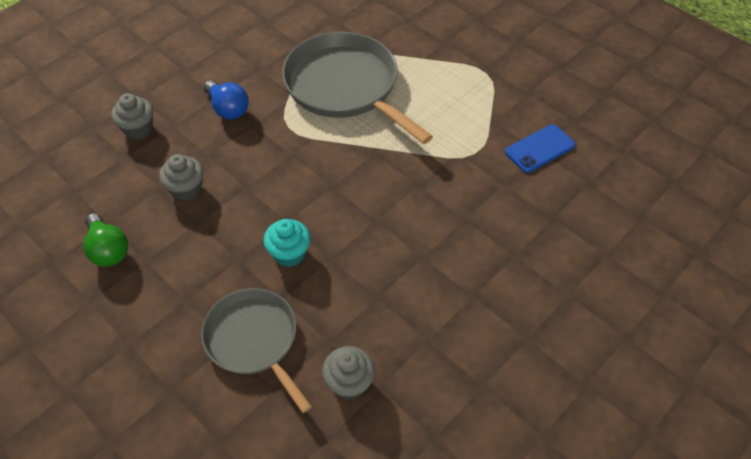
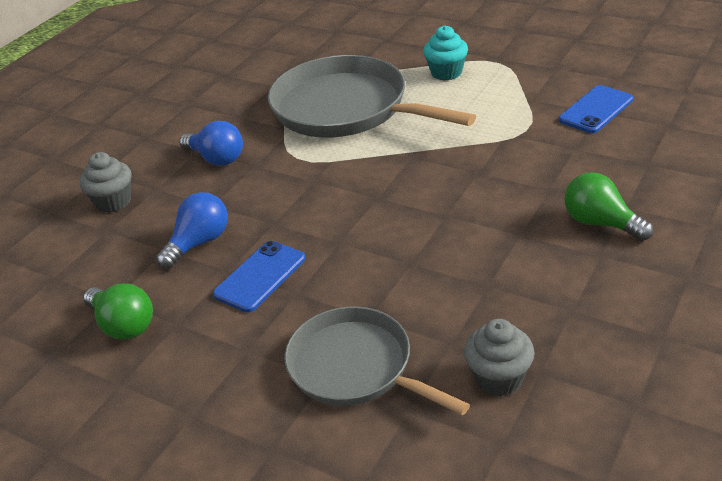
camera: 10 degrees left, 15 degrees down
grey cupcake [159,154,204,201] -> blue light bulb [156,192,228,269]
turquoise cupcake [264,219,310,267] -> turquoise cupcake moved to [423,25,468,80]
none -> blue phone [213,241,305,313]
none -> green light bulb [564,172,653,241]

